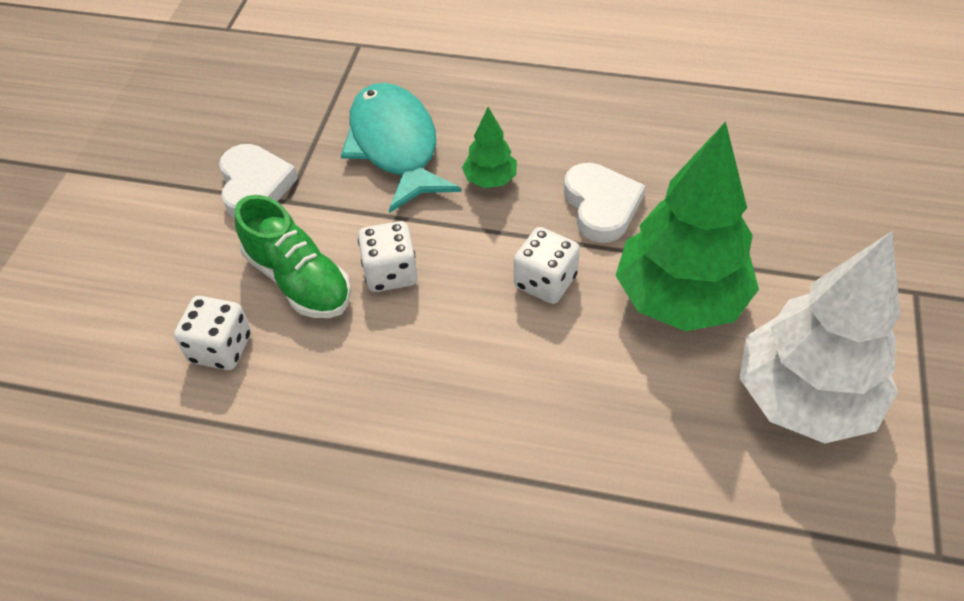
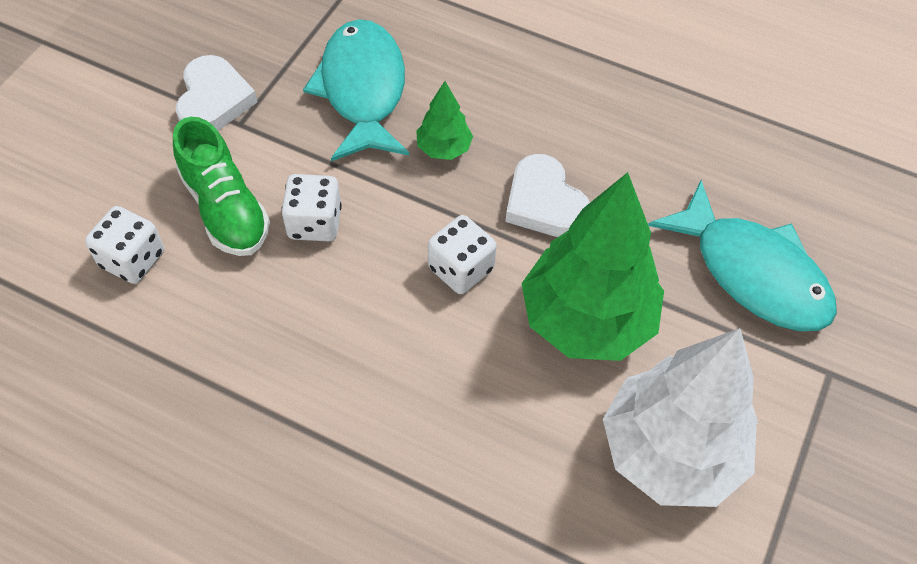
camera: 10 degrees right, 5 degrees up
white heart [564,163,645,243] -> white heart turned 150 degrees clockwise [505,154,590,237]
none -> turquoise fish [648,180,837,331]

